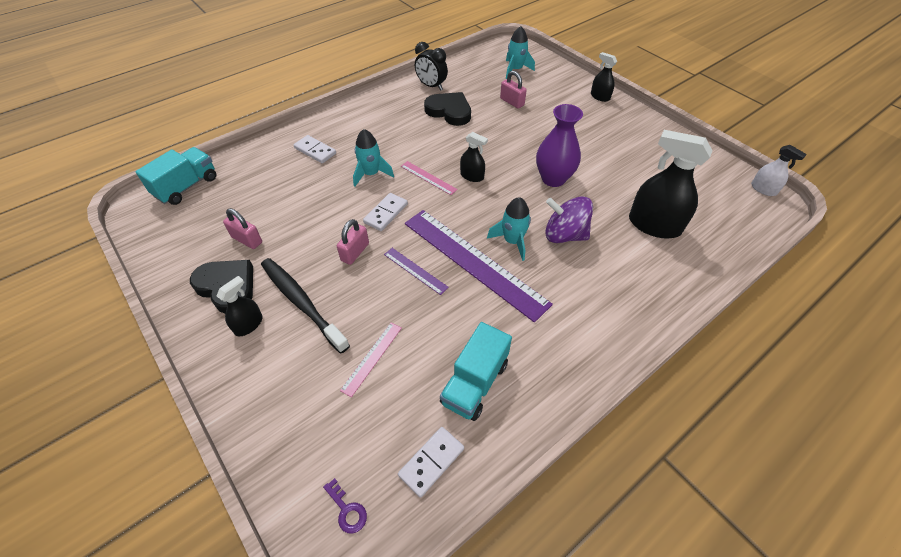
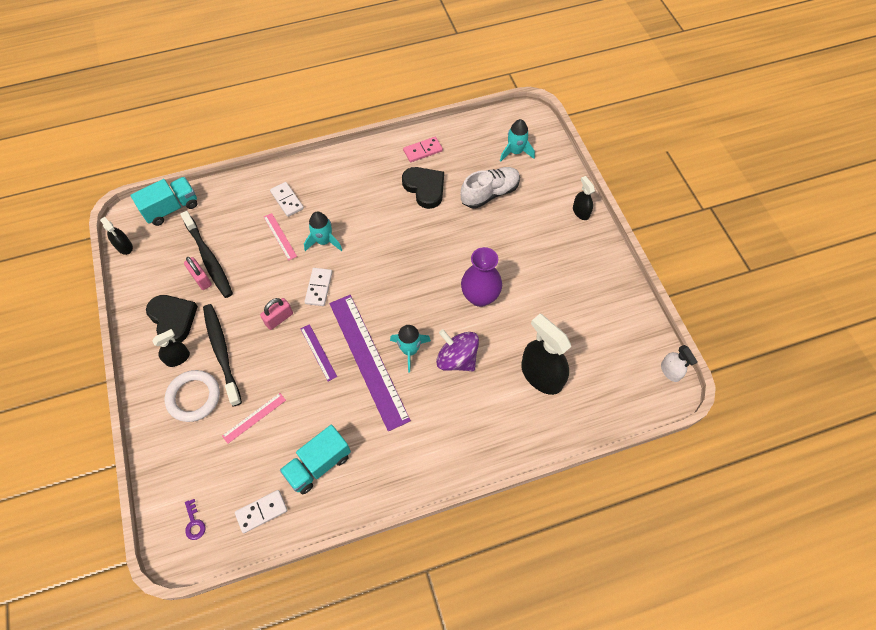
camera: 20 degrees right, 10 degrees up
white domino [363,193,408,231] -> white domino turned 45 degrees counterclockwise [304,268,332,306]
pink ruler [401,161,458,195] -> pink ruler moved to [264,213,297,261]
black clock [415,42,448,91] -> pink domino [403,137,443,162]
black spray bottle [460,132,488,182] -> black spray bottle moved to [100,217,133,255]
pink padlock [500,71,527,109] -> white shoe [461,167,520,209]
none -> white ring [164,370,220,422]
none -> black toothbrush [180,211,233,298]

